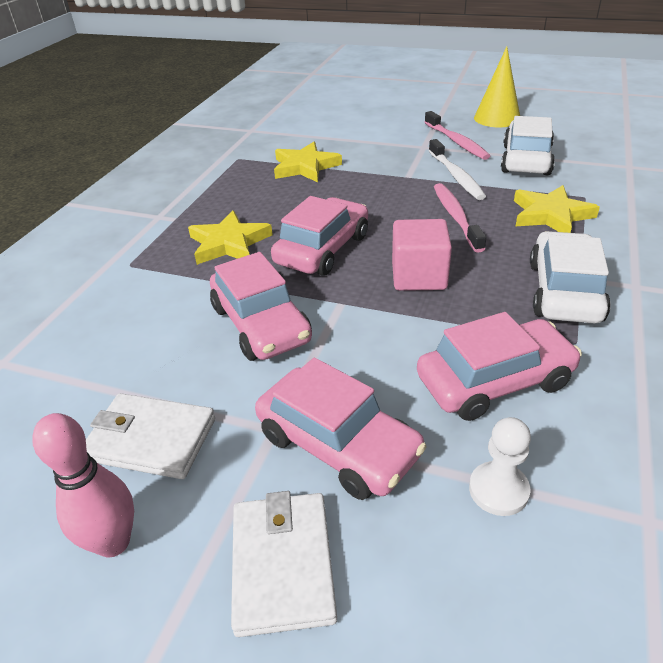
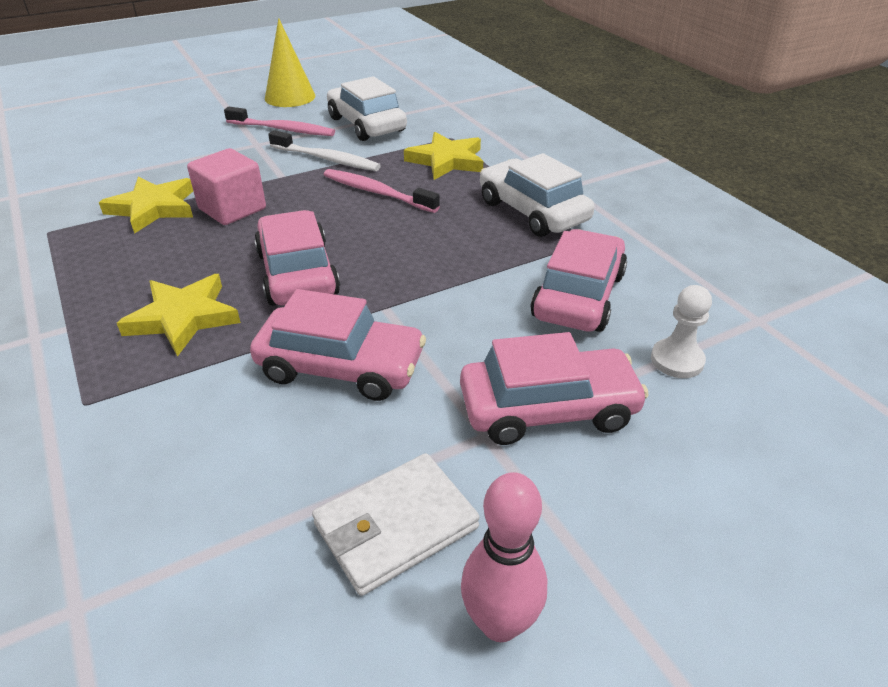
camera: 50 degrees left, 0 degrees up
white wallet [231,491,337,637] -> none
pink cube [392,219,452,291] -> pink cube moved to [187,148,266,225]

